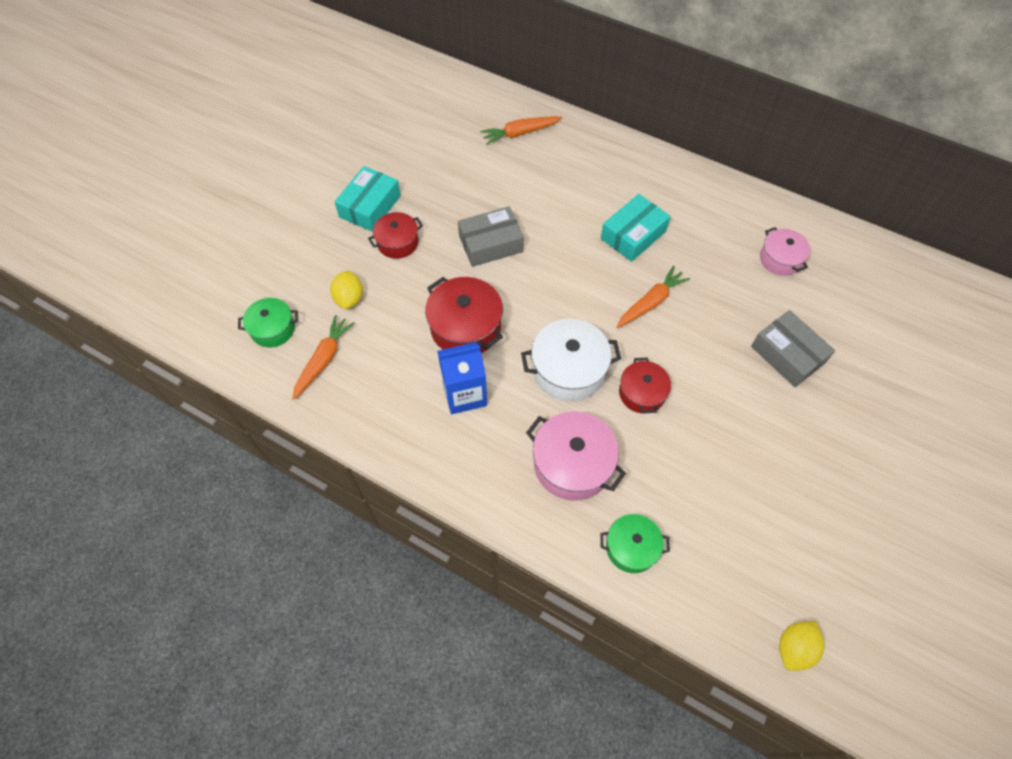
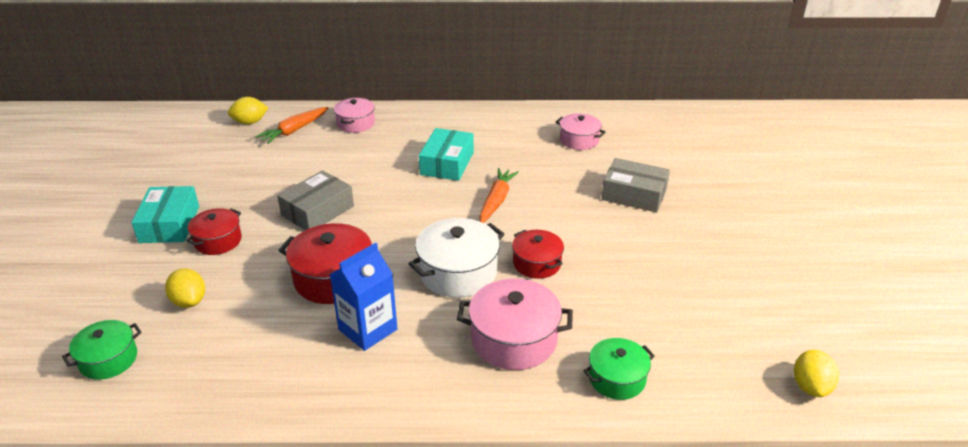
camera: 30 degrees left, 25 degrees down
orange carrot [292,315,355,400] -> none
none -> yellow lemon [228,97,268,125]
none -> pink pot [334,98,375,133]

